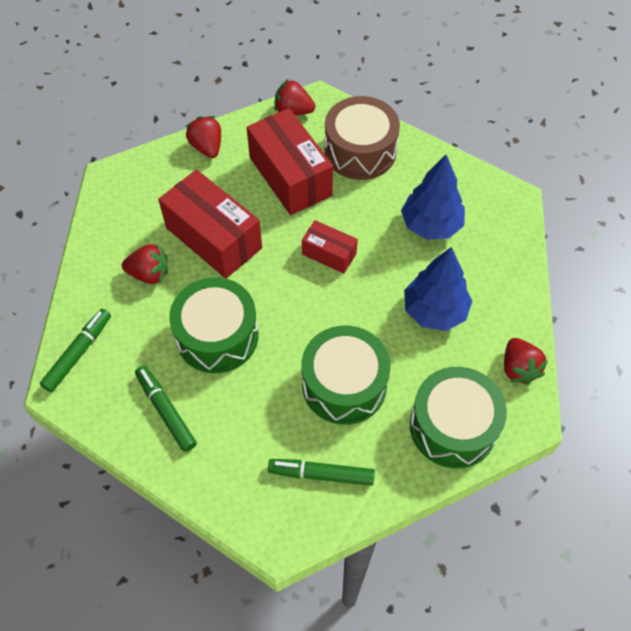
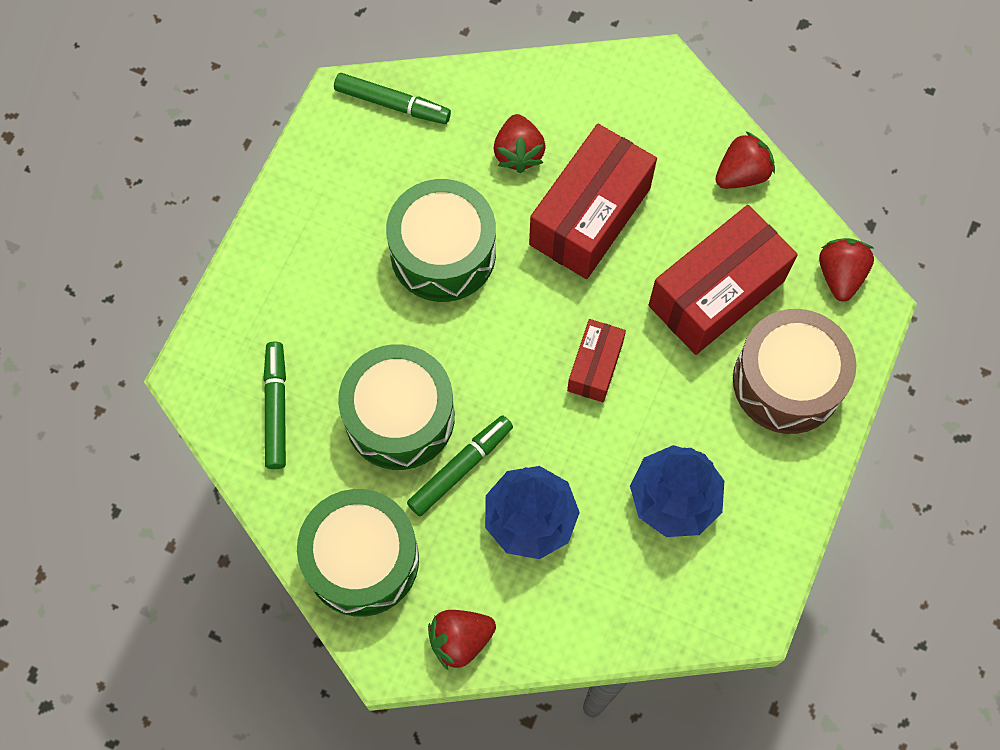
camera: 80 degrees right, 10 degrees up
green marker [135,366,197,452] -> green marker moved to [407,415,513,516]

